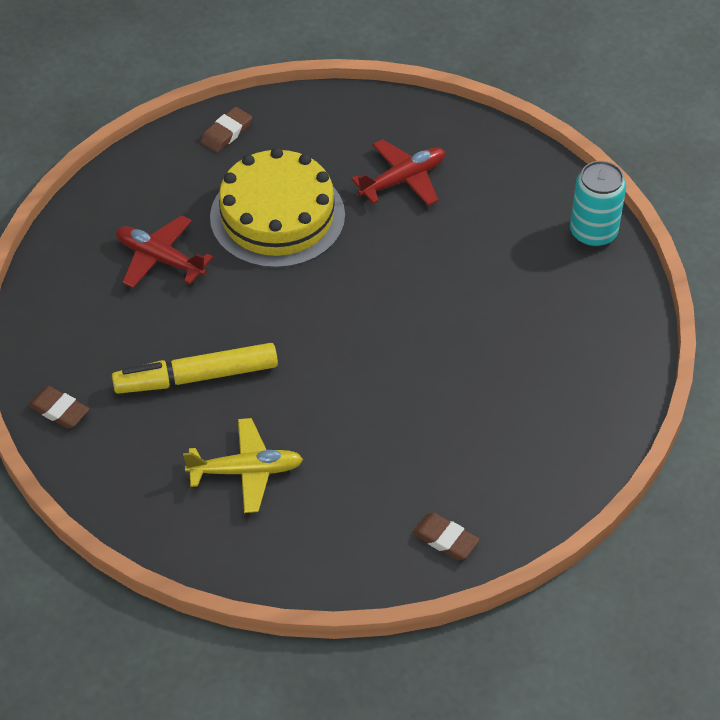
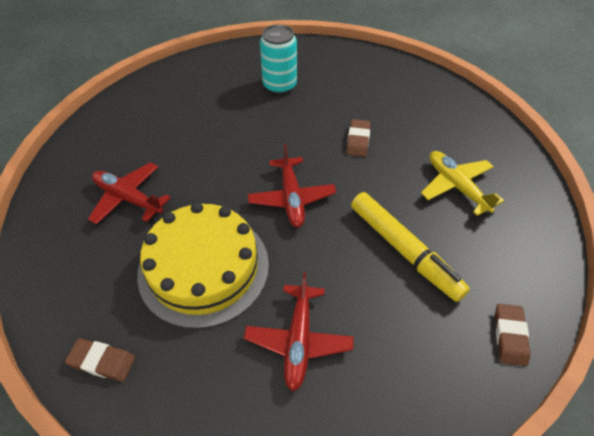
camera: 115 degrees left, 0 degrees up
brown eraser [412,513,480,560] -> brown eraser moved to [347,119,371,157]
turquoise can [570,161,626,247] -> turquoise can moved to [260,24,297,94]
none -> red plane [248,144,336,228]

